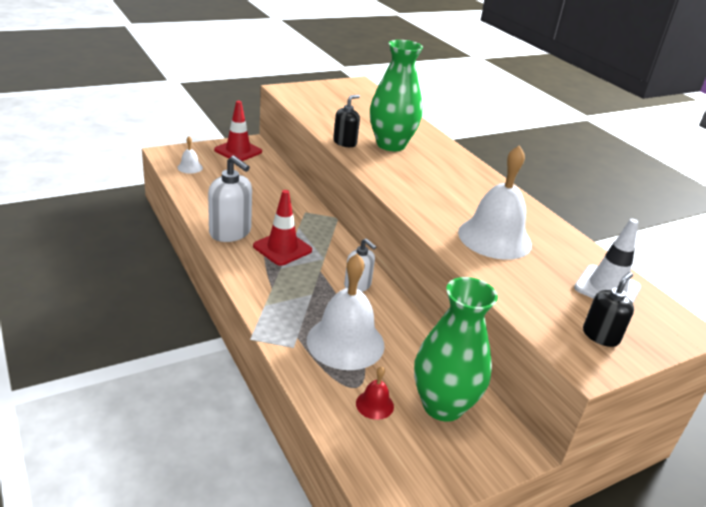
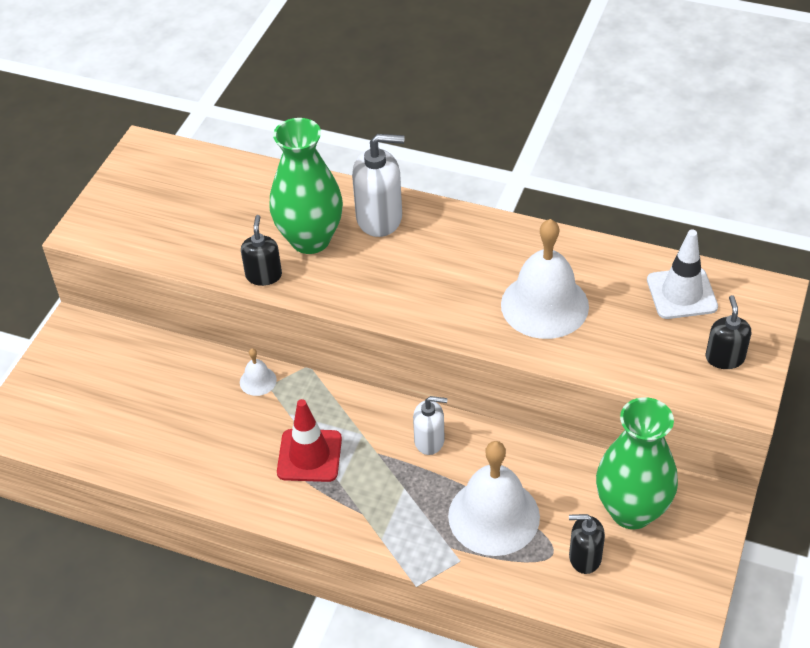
camera: 35 degrees left, 15 degrees up
white bell [177,137,203,174] -> white bell moved to [240,348,277,396]
white soap dispenser [208,155,252,242] -> white soap dispenser moved to [352,134,404,237]
red traffic cone [214,101,262,161] -> none
red bell [356,366,394,420] -> black soap dispenser [569,514,605,574]

